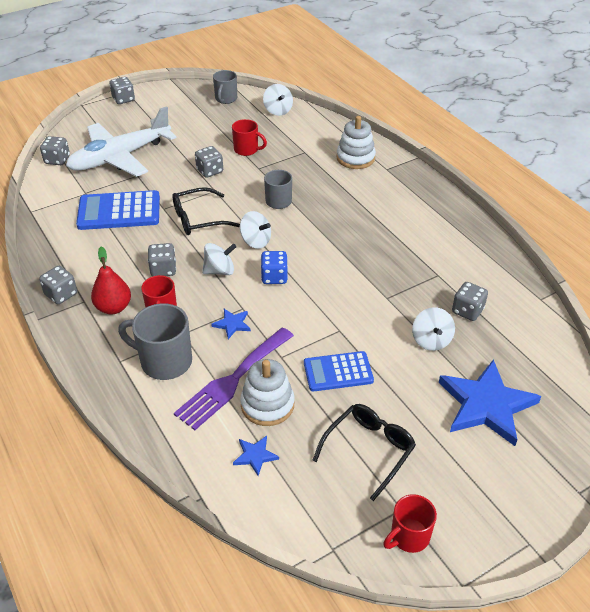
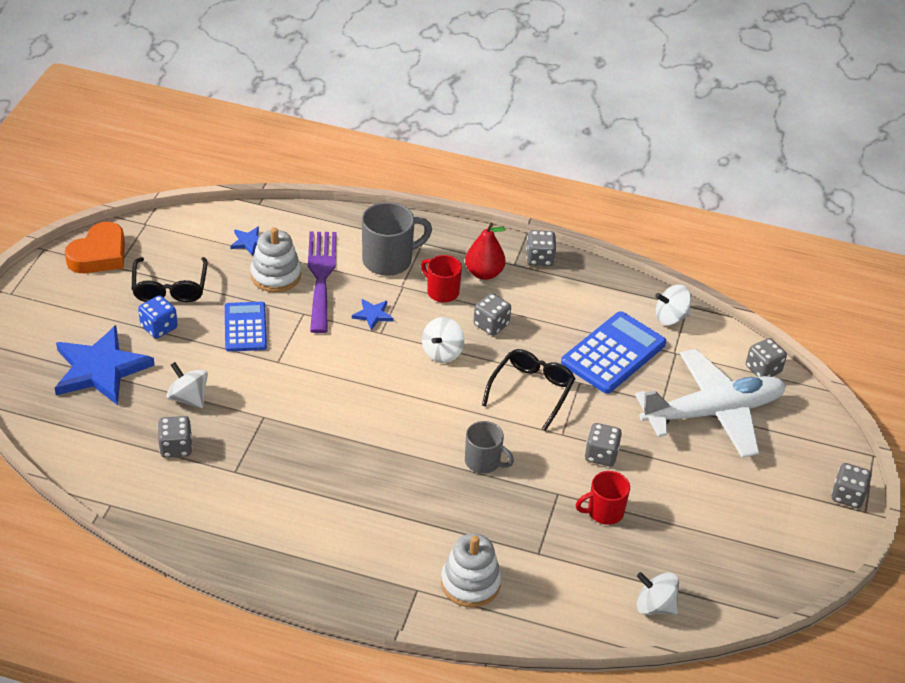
camera: 135 degrees right, 0 degrees up
white plane [66,106,177,177] -> white plane turned 60 degrees clockwise [635,349,786,458]
grey mug [213,70,237,104] -> none
white spinning top [240,211,271,249] -> white spinning top moved to [655,285,691,325]
blue dice [261,251,288,284] -> blue dice moved to [138,295,177,338]
blue calculator [304,351,374,392] -> blue calculator turned 45 degrees counterclockwise [225,302,267,352]
red mug [383,494,437,553] -> orange heart [65,222,125,273]

